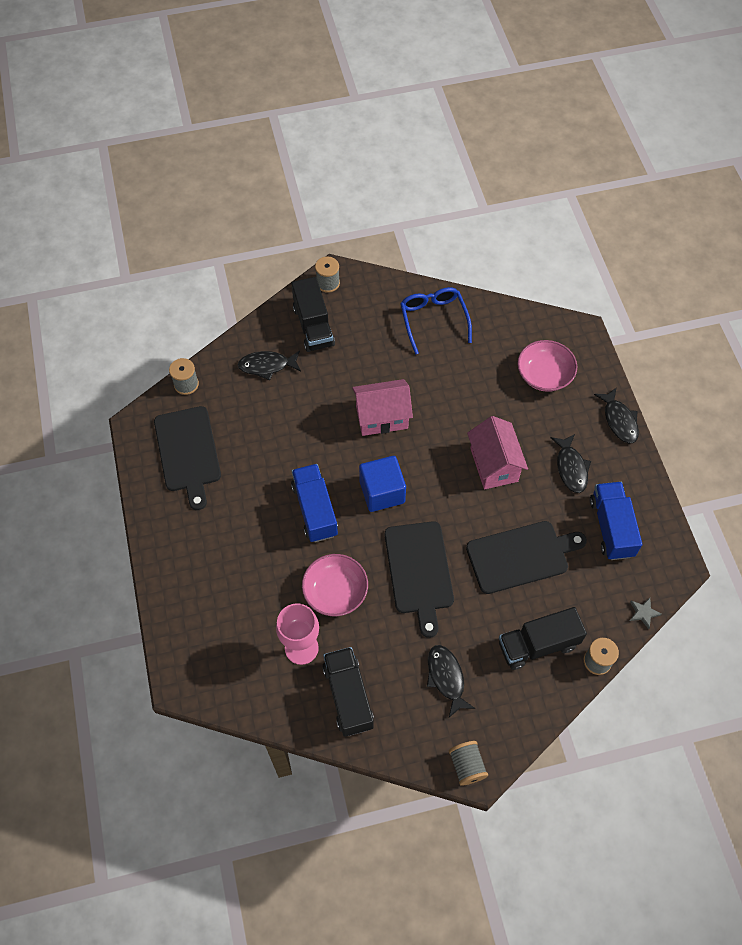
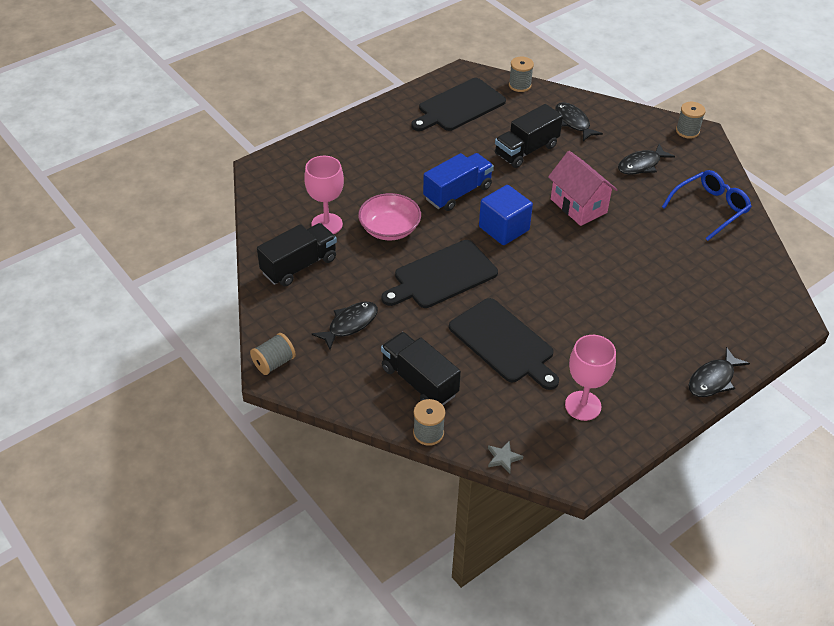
camera: 65 degrees right, 15 degrees down
black truck [291,277,335,352] -> black truck moved to [495,104,563,168]
pink house [467,416,528,489] -> none
pink bowl [517,340,577,392] -> none
black fish [551,434,591,493] -> black fish moved to [618,144,675,175]
blue truck [590,482,642,560] -> pink goblet [565,335,616,421]

